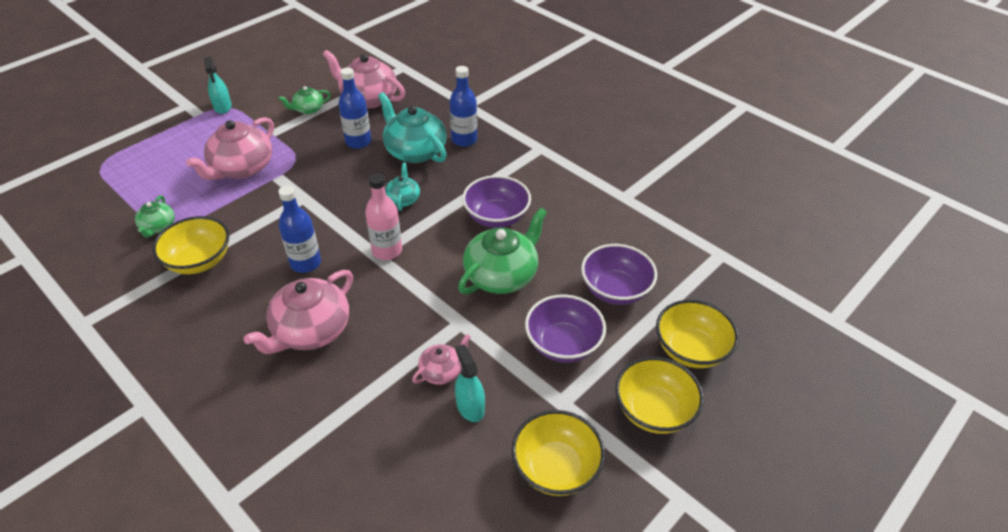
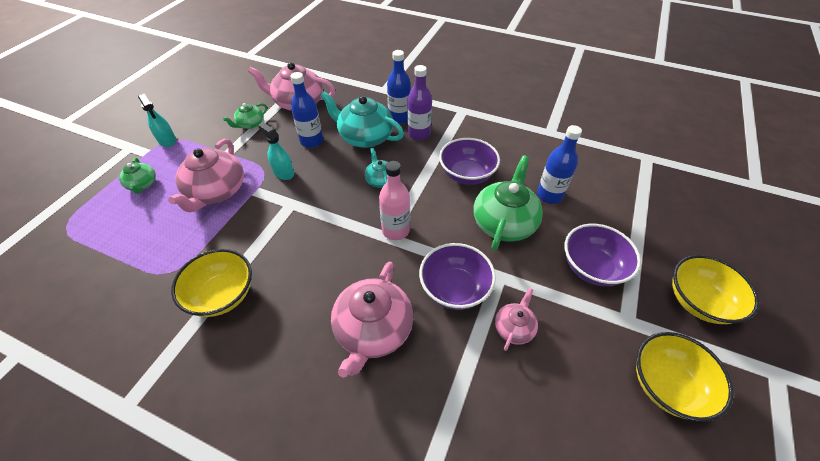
camera: 20 degrees left, 5 degrees up
green teapot [135,195,175,237] -> green teapot moved to [119,158,156,194]
blue bottle [278,185,321,273] -> blue bottle moved to [537,125,582,204]
turquoise spray bottle [455,344,485,422] -> turquoise spray bottle moved to [258,123,294,180]
purple bowl [581,244,657,305] -> purple bowl moved to [419,243,496,310]
yellow bowl [656,300,739,368] -> none
none -> purple bottle [407,65,432,140]

